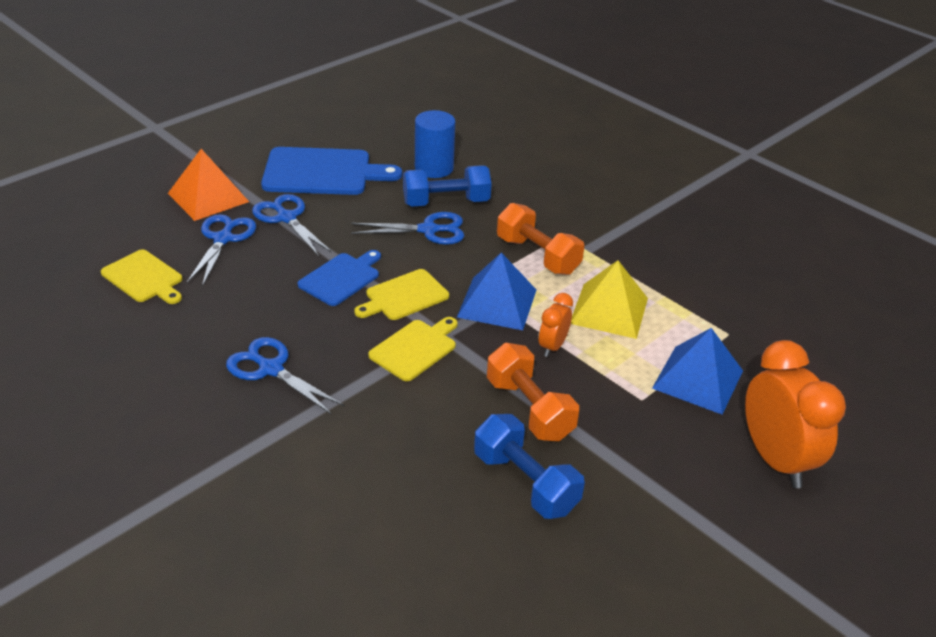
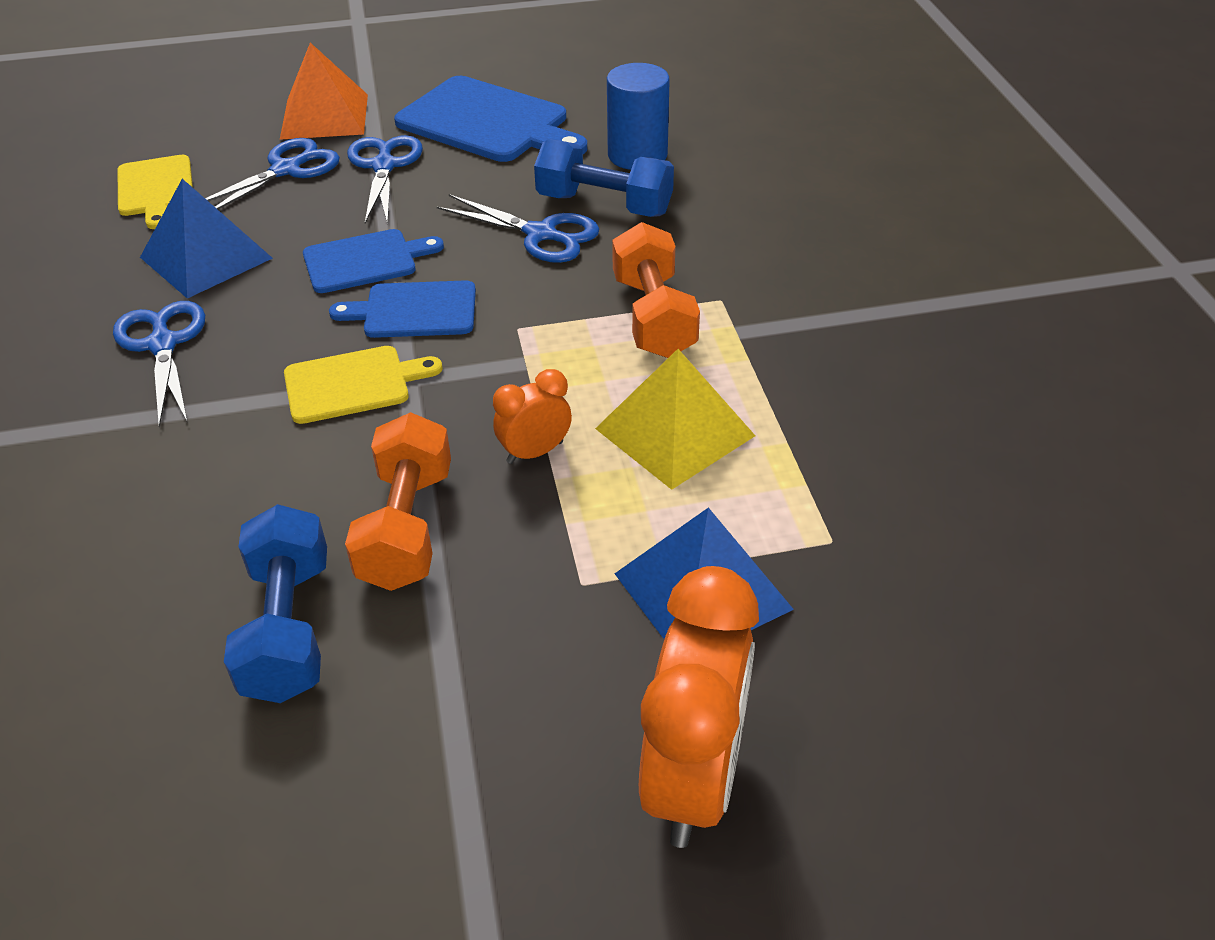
camera: 35 degrees right, 5 degrees up
yellow cutting board [354,269,449,320] -> blue cutting board [329,280,476,338]
blue pyramid [457,253,536,330] -> blue pyramid moved to [140,179,273,298]

